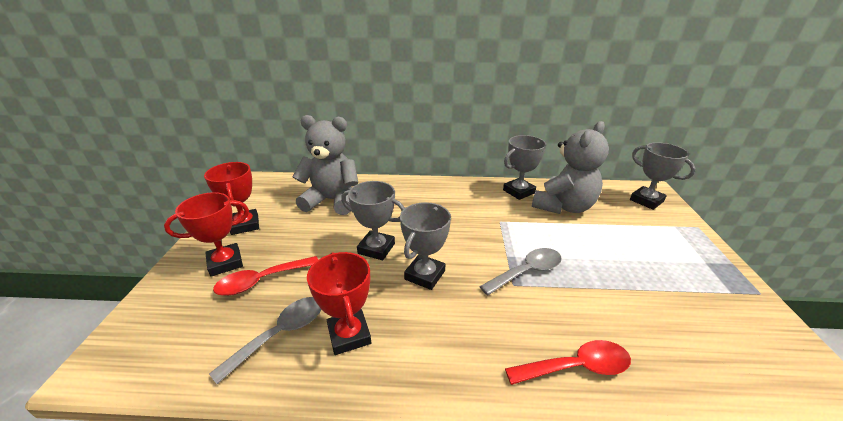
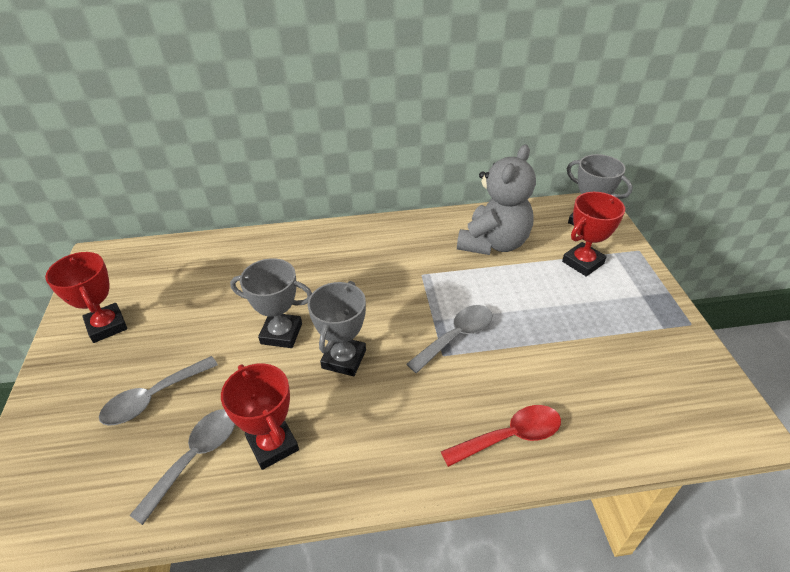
camera: 10 degrees left, 10 degrees up
red trophy [164,192,249,277] -> red trophy moved to [562,192,625,277]
red spoon [213,256,318,296] -> grey spoon [99,356,218,426]
grey teddy bear [293,115,358,215] -> none
grey trophy [503,135,546,200] -> none

